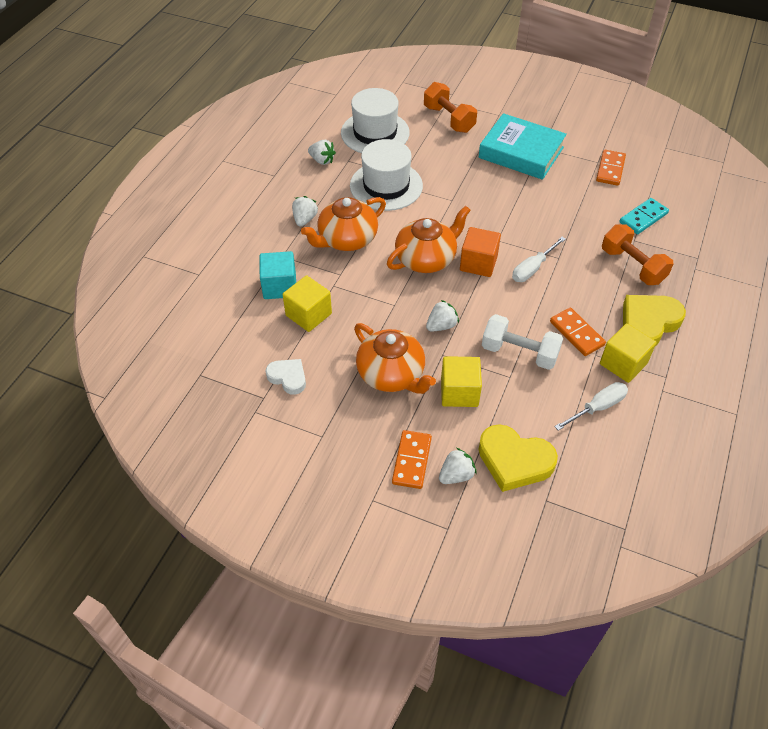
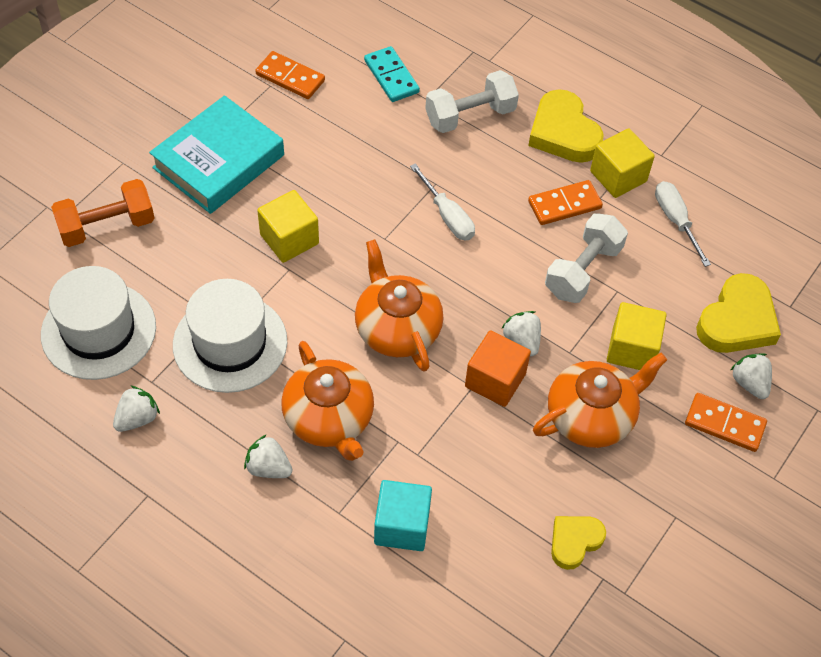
camera: 80 degrees left, 5 degrees up
white heart [266,359,306,395] -> yellow heart [551,516,606,570]
yellow cube [283,275,332,332] -> yellow cube moved to [257,190,319,263]
orange cube [460,227,501,277] -> orange cube moved to [465,330,531,407]
orange dumbbell [602,224,674,285] -> white dumbbell [425,70,519,133]

